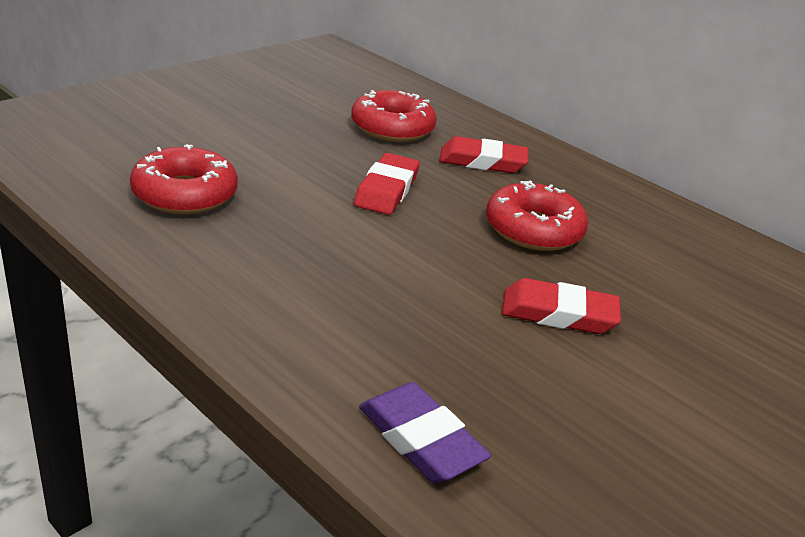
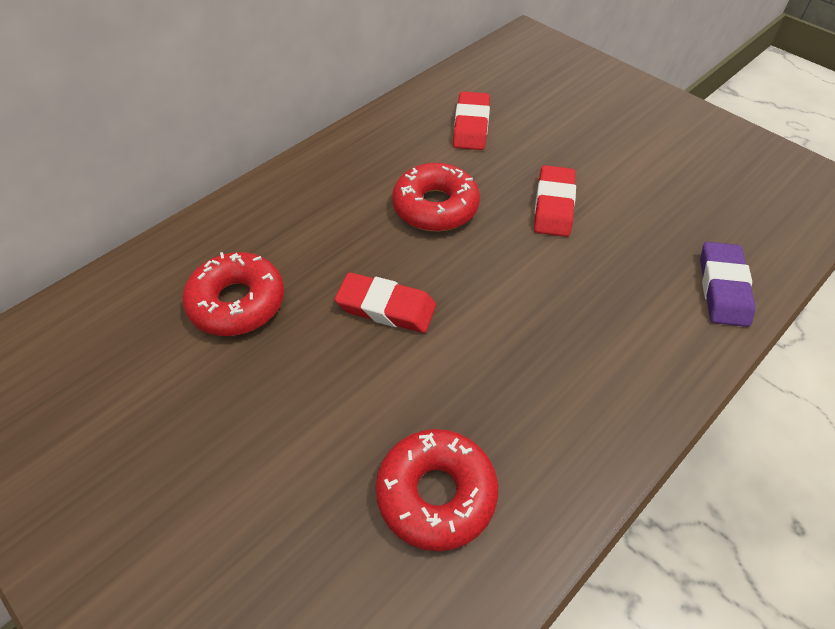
camera: 85 degrees left, 20 degrees up
purple eraser [359,382,491,483] -> purple eraser turned 45 degrees counterclockwise [700,242,756,327]
red eraser [439,136,529,173] -> red eraser moved to [453,92,490,150]

